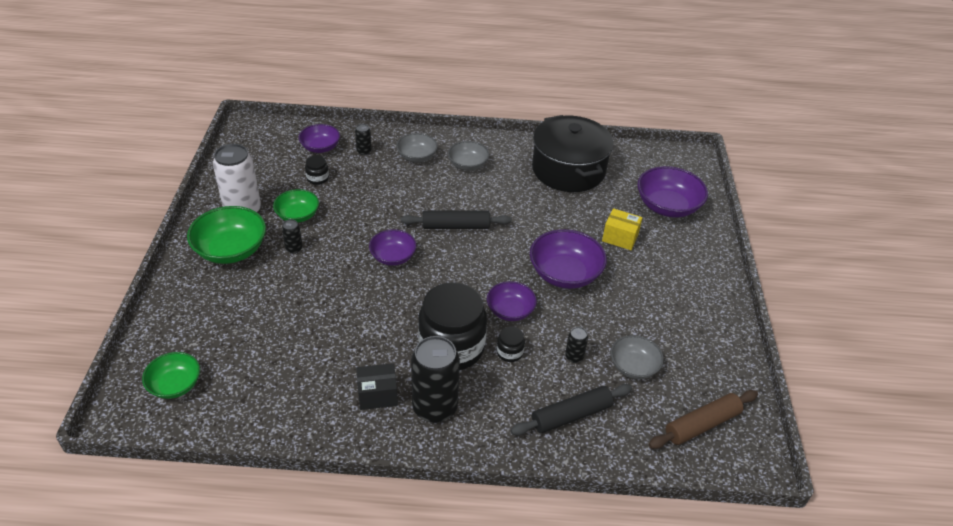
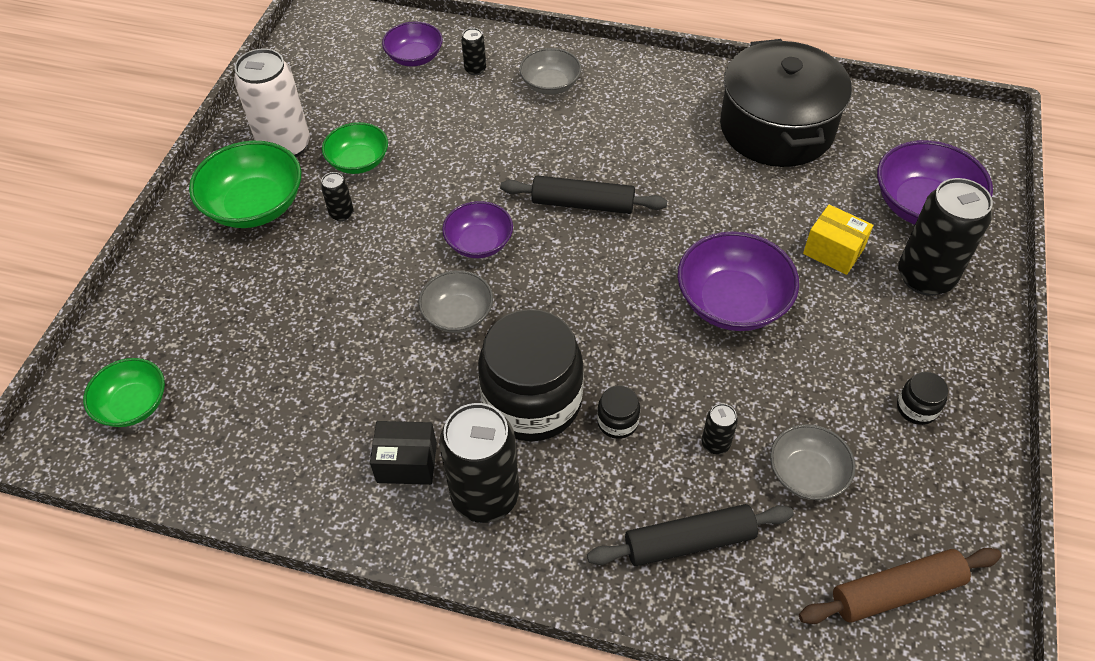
camera: 15 degrees right, 10 degrees up
black jar [305,155,329,185] -> black jar moved to [897,372,948,425]
grey bowl [448,141,489,171] -> grey bowl moved to [418,270,493,333]
purple bowl [487,281,537,321] -> none
none -> black can [898,178,993,296]

